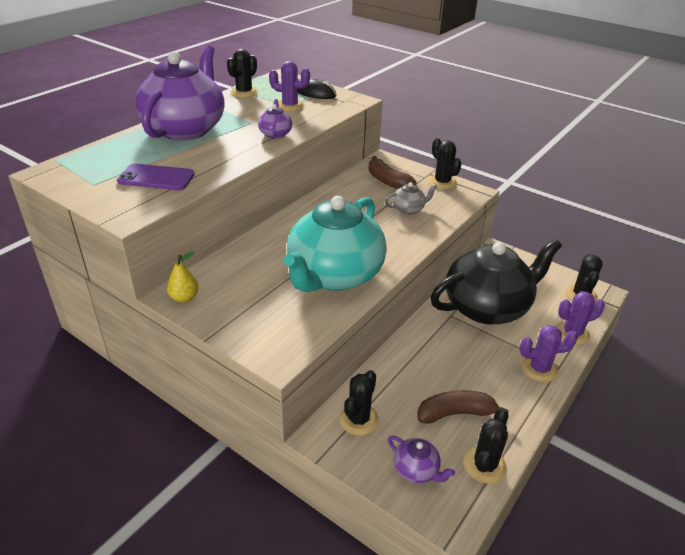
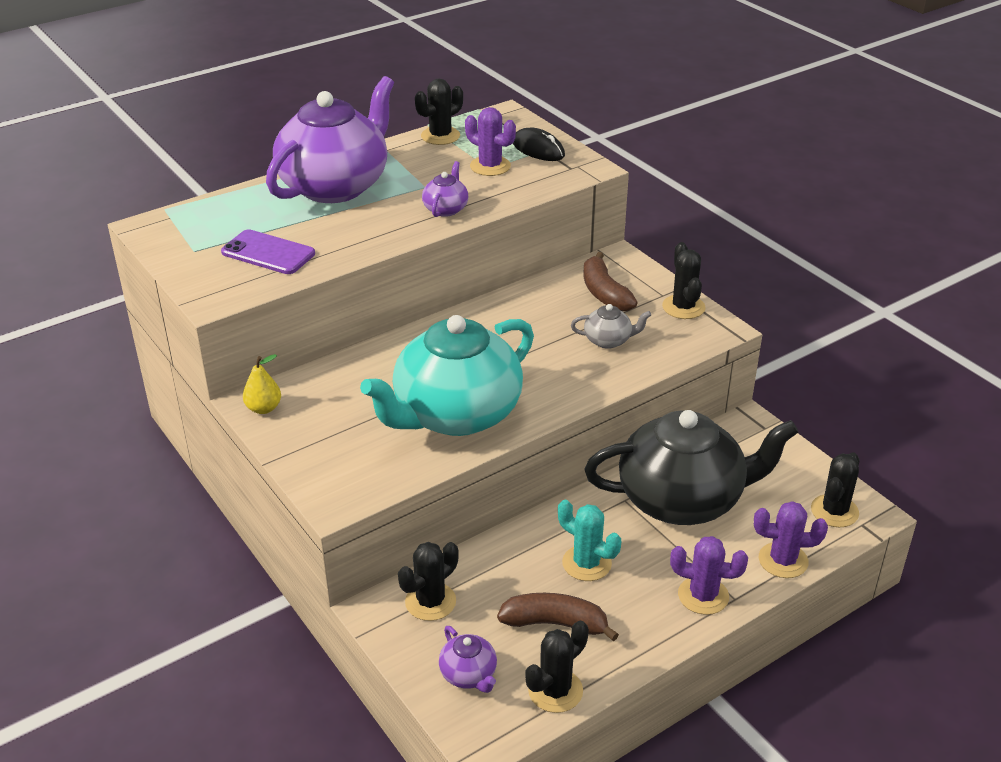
camera: 20 degrees right, 0 degrees up
none -> turquoise cactus [558,500,621,581]

